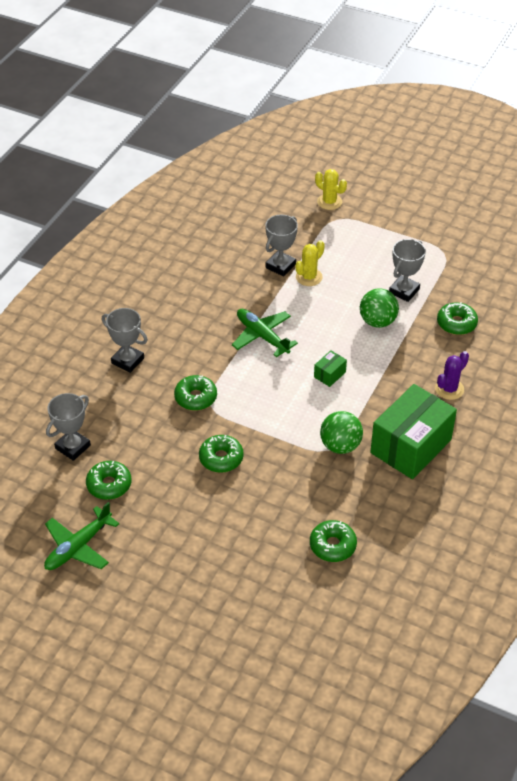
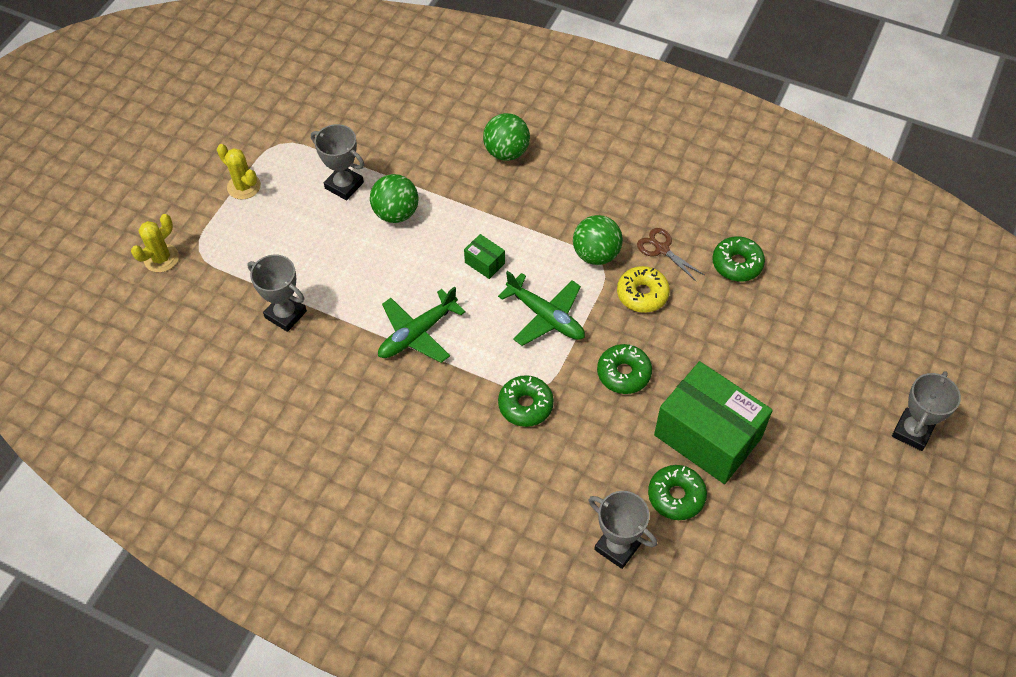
camera: 90 degrees left, 10 degrees up
green plane [44,502,119,570] -> green plane moved to [498,271,585,346]
grey trophy [102,308,148,373] -> grey trophy moved to [892,371,961,451]
yellow cactus [295,240,325,286] -> yellow cactus moved to [217,144,261,199]
green box [370,384,457,479] -> green box moved to [654,361,773,484]
purple cactus [435,351,469,400] -> green ball [483,113,530,161]
green donut [437,302,478,335] -> none
none -> yellow donut [617,266,670,313]
none -> brown scissors [637,228,704,282]

